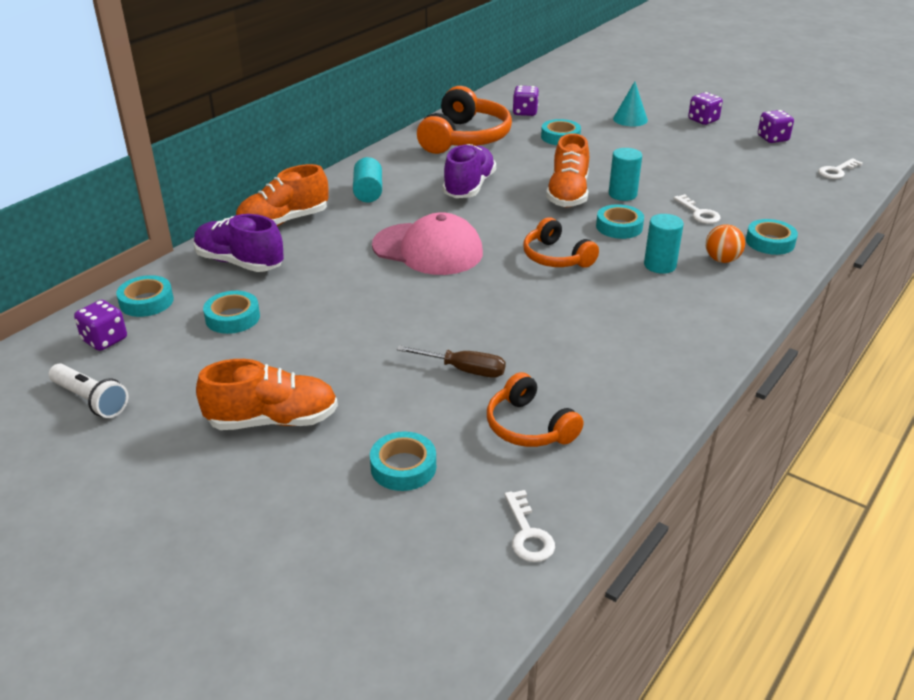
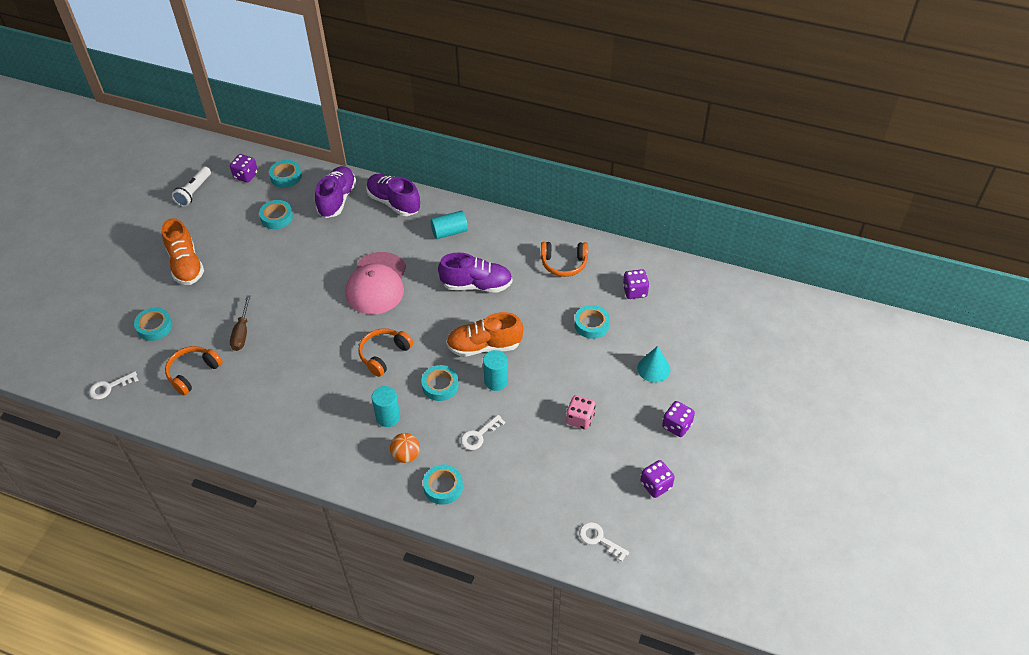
camera: 75 degrees right, 15 degrees up
orange shoe [236,164,329,226] -> purple shoe [366,174,420,216]
orange headphones [417,86,512,154] -> orange headphones [541,242,588,277], size x0.59
none -> pink dice [566,395,595,430]

